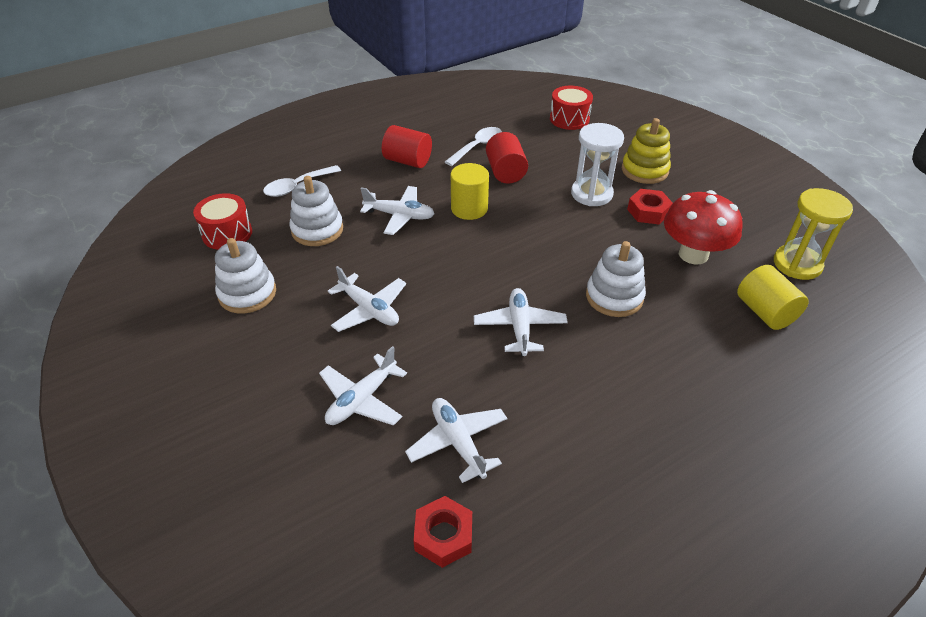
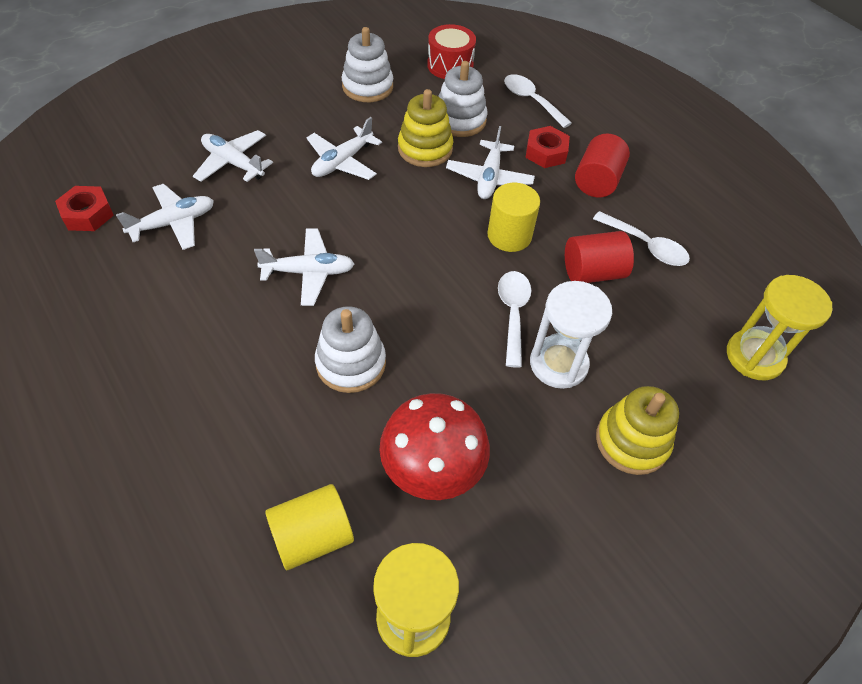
camera: 85 degrees right, 10 degrees up
red drum [550,86,593,130] -> yellow hourglass [727,275,833,380]
red nut [627,189,673,224] -> red nut moved to [525,126,570,168]
none -> yellow stacking toy [398,89,453,167]
none -> white spoon [498,271,532,368]

